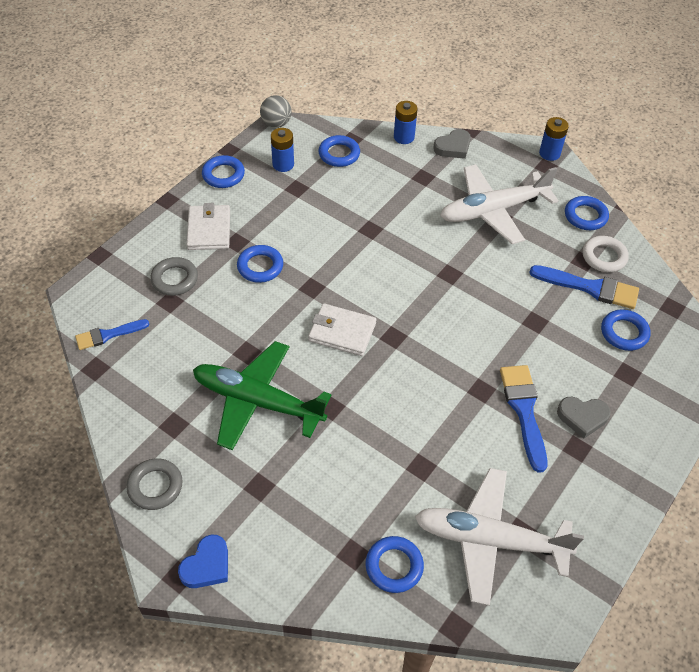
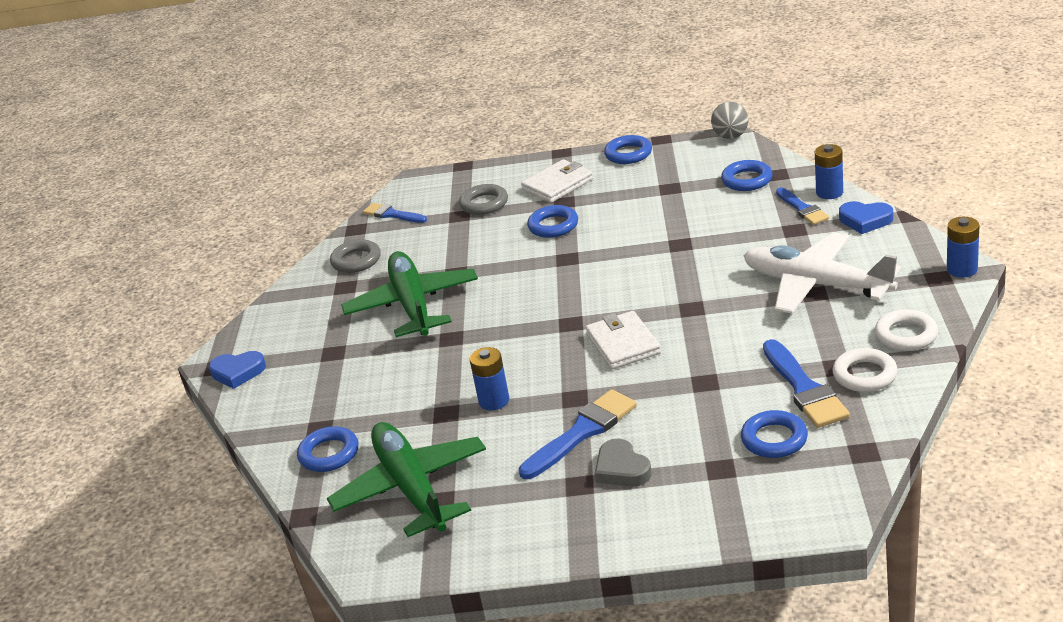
camera: 60 degrees right, 20 degrees down
grey ring [126,458,183,510] -> grey ring moved to [330,239,381,273]
blue battery [271,128,294,172] -> blue battery moved to [470,347,509,410]
white wallet [308,303,376,356] -> white wallet moved to [586,311,661,369]
white plane [415,468,584,606] -> green plane [327,422,486,537]
grey heart [433,129,471,159] -> blue heart [839,201,893,234]
blue ring [565,196,609,230] -> white ring [875,309,938,351]
none -> blue brush [776,188,829,225]

